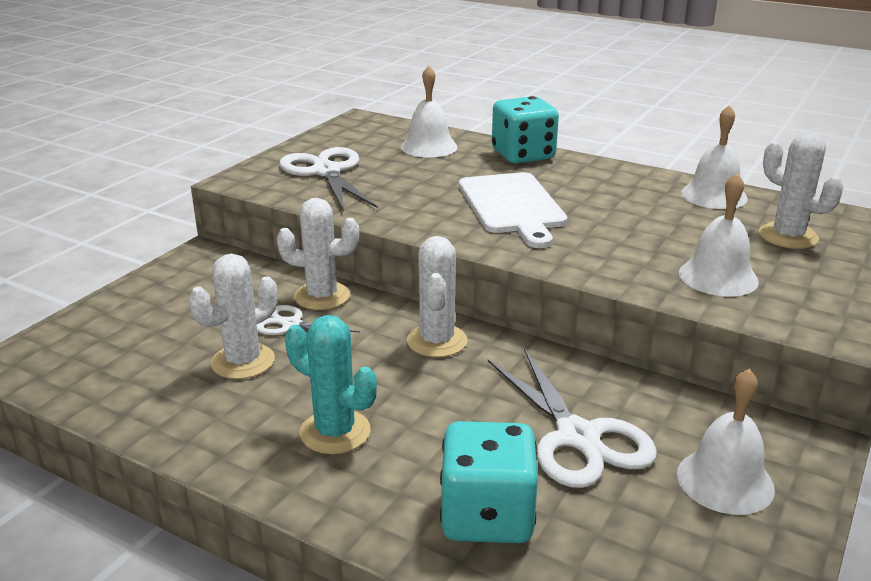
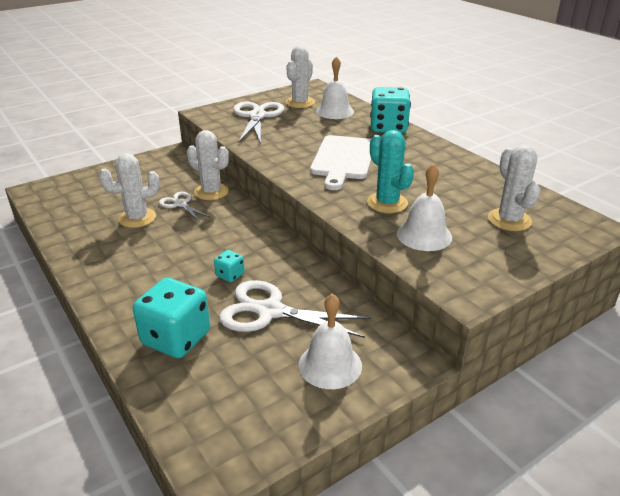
camera: 25 degrees right, 5 degrees up
turquoise cactus [285,315,377,454] -> turquoise cactus moved to [367,130,414,213]
white cactus [407,236,467,357] -> white cactus moved to [286,46,315,108]
white scissors [488,348,657,488] -> white scissors turned 105 degrees clockwise [219,280,371,338]
white bell [681,105,748,209] -> none
none -> turquoise dice [214,250,244,282]

